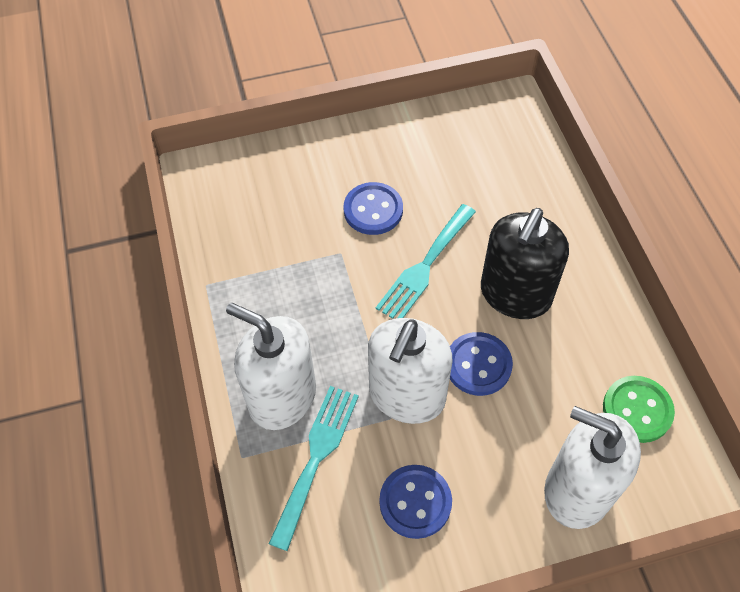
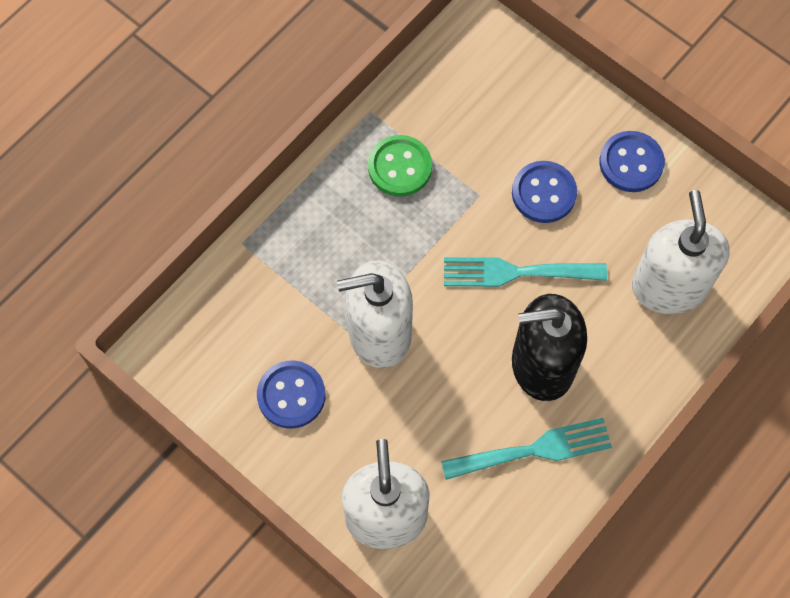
camera: 55 degrees right, 10 degrees up
white soap dispenser [226,303,316,430] -> white soap dispenser moved to [632,190,729,314]
turquoise fork [269,386,359,551] -> turquoise fork moved to [441,418,612,480]
blue button [450,332,513,396] -> blue button moved to [599,131,665,192]
green button [603,376,675,443] -> green button moved to [368,135,432,197]

